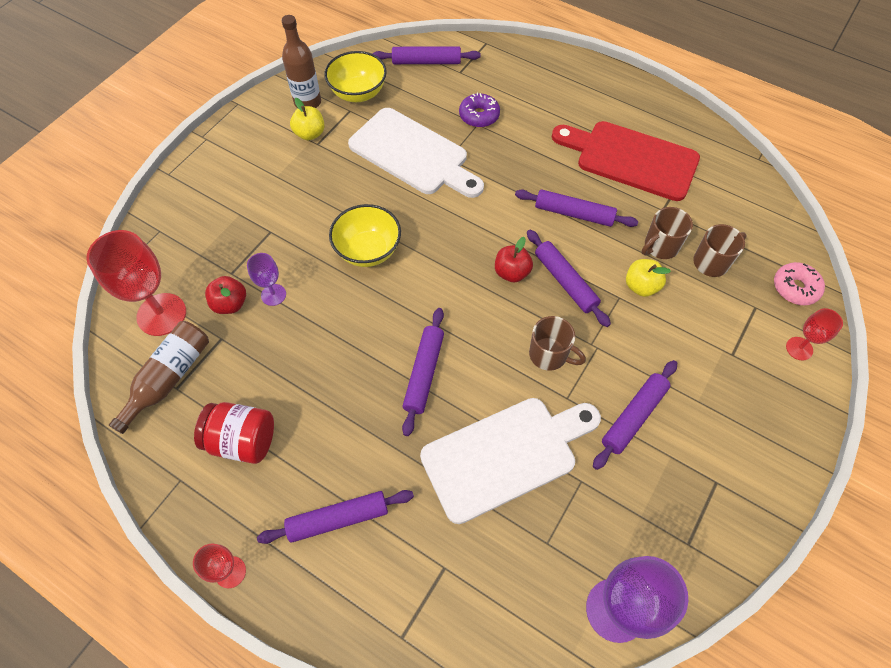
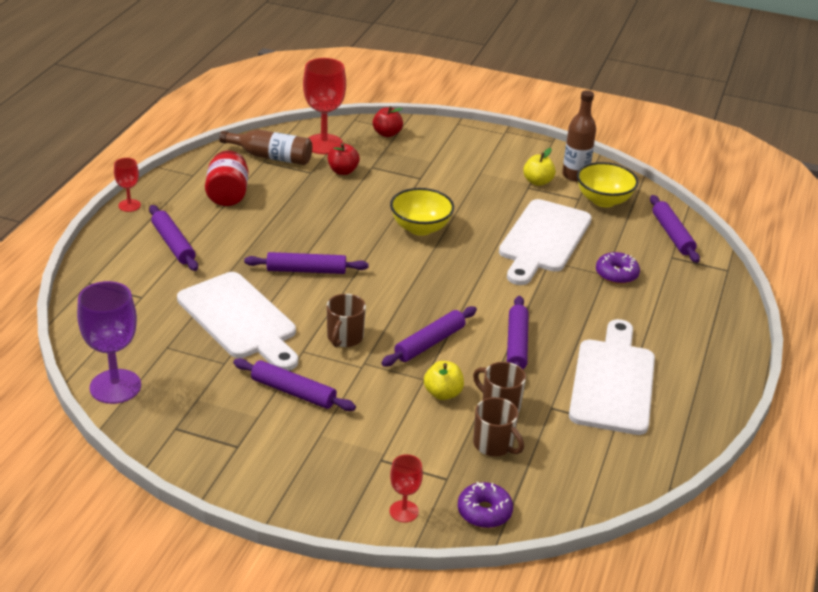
camera: 75 degrees right, 25 degrees down
purple goblet [247,253,286,306] -> none
red apple [495,237,533,282] -> red apple moved to [373,106,403,137]
red cutting board [552,121,700,201] -> white cutting board [569,319,655,435]
pink donut [774,262,825,305] -> purple donut [458,482,513,528]

